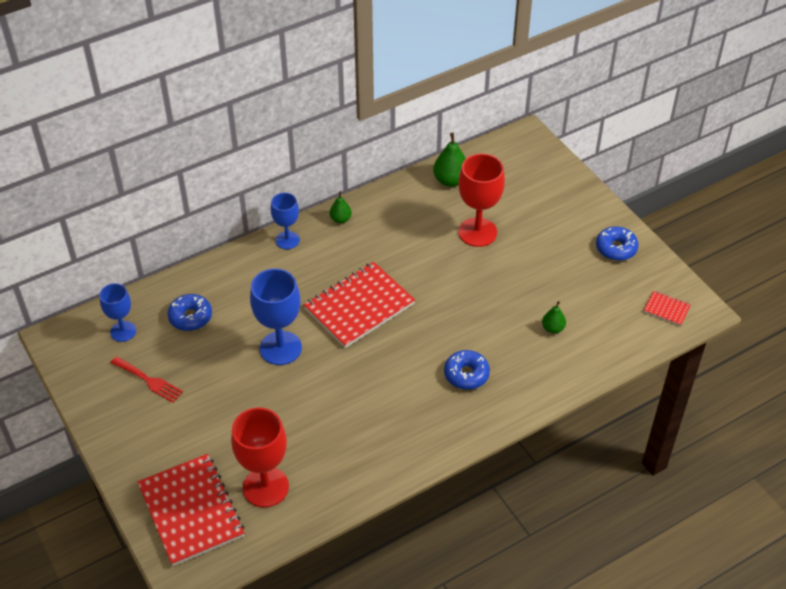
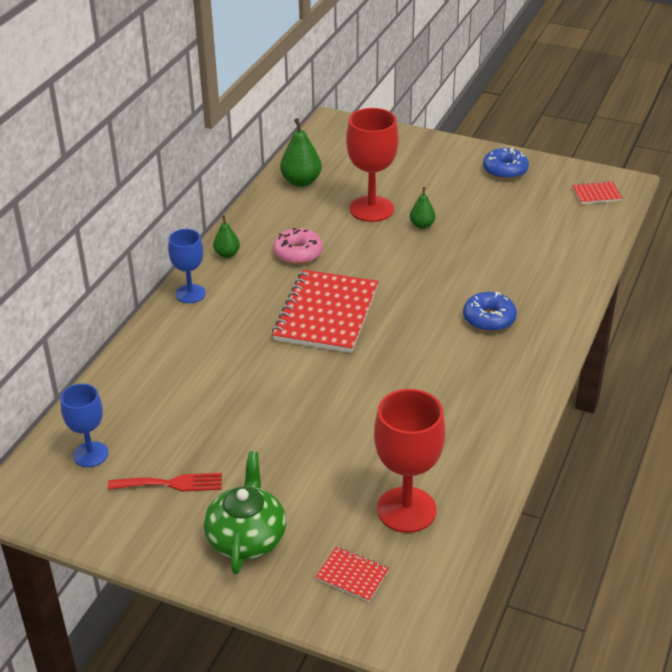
camera: 35 degrees left, 10 degrees down
red notebook [138,454,244,566] -> red notebook [315,546,389,602], size x0.44
blue donut [167,294,212,331] -> none
blue goblet [250,268,302,365] -> none
green pear [542,301,566,333] -> green pear moved to [410,187,435,229]
none -> green teapot [204,451,286,574]
none -> pink donut [273,228,323,264]

